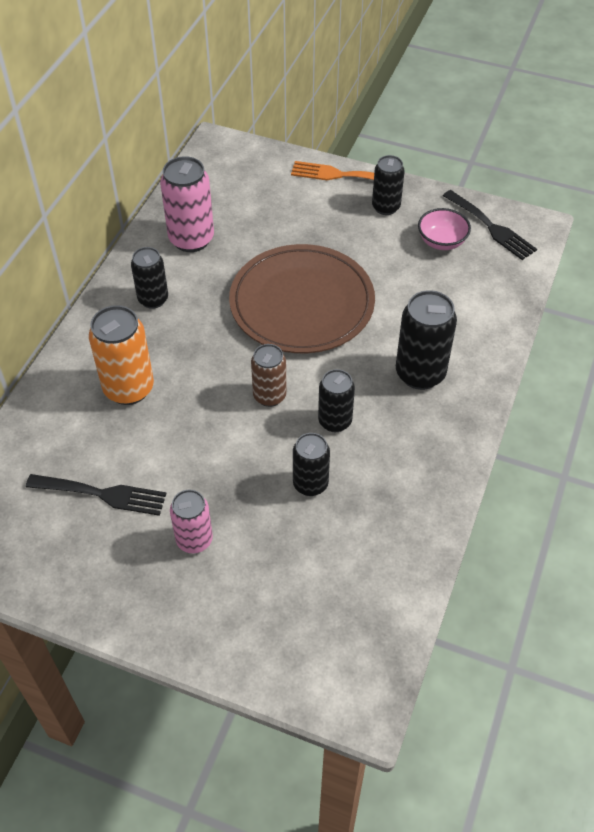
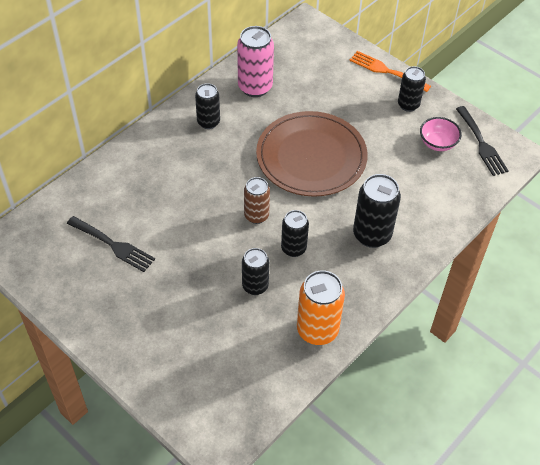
camera: 20 degrees right, 0 degrees up
orange can [89,305,154,405] -> orange can moved to [297,270,345,345]
pink can [170,490,213,553] -> none

